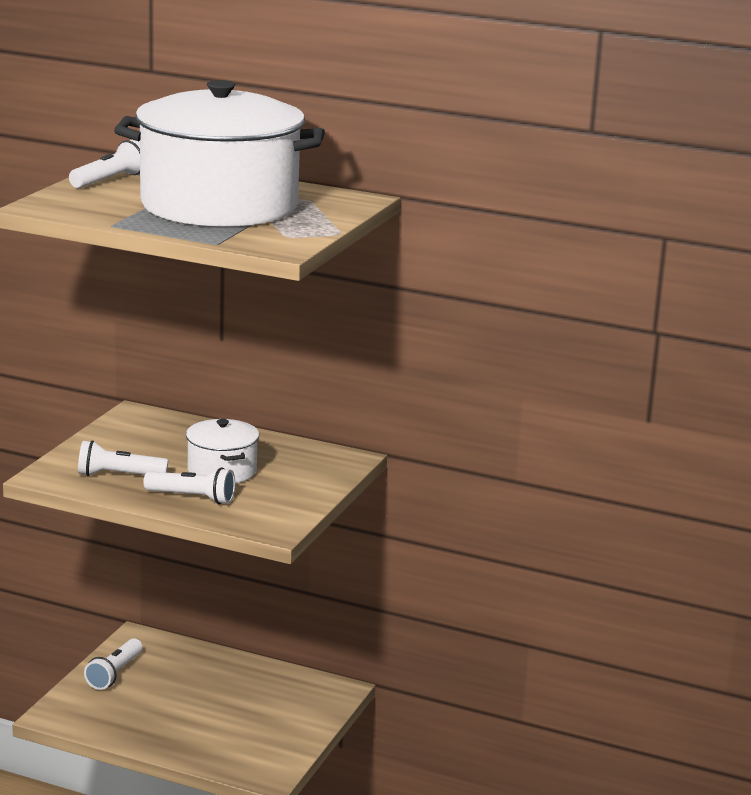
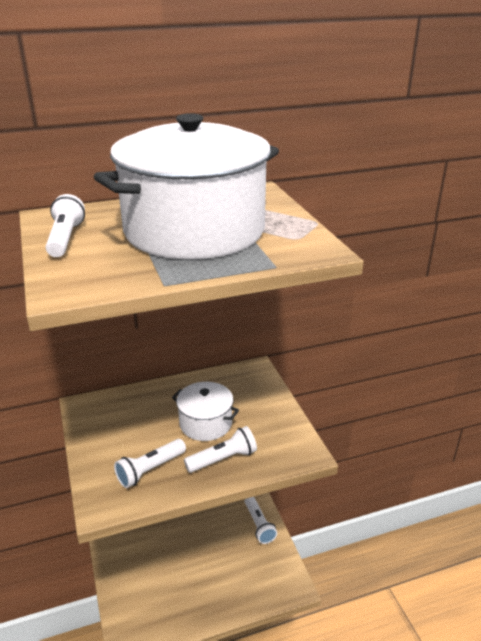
camera: 40 degrees left, 10 degrees up
white flashlight [84,638,142,690] -> white flashlight moved to [245,497,277,544]

